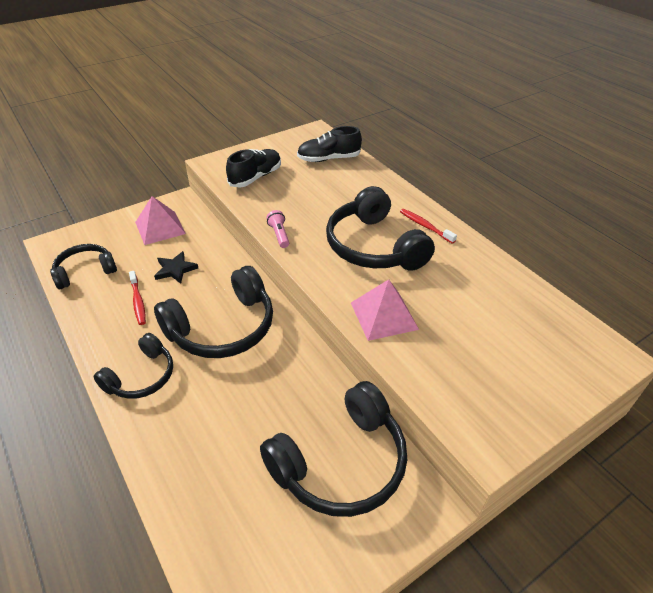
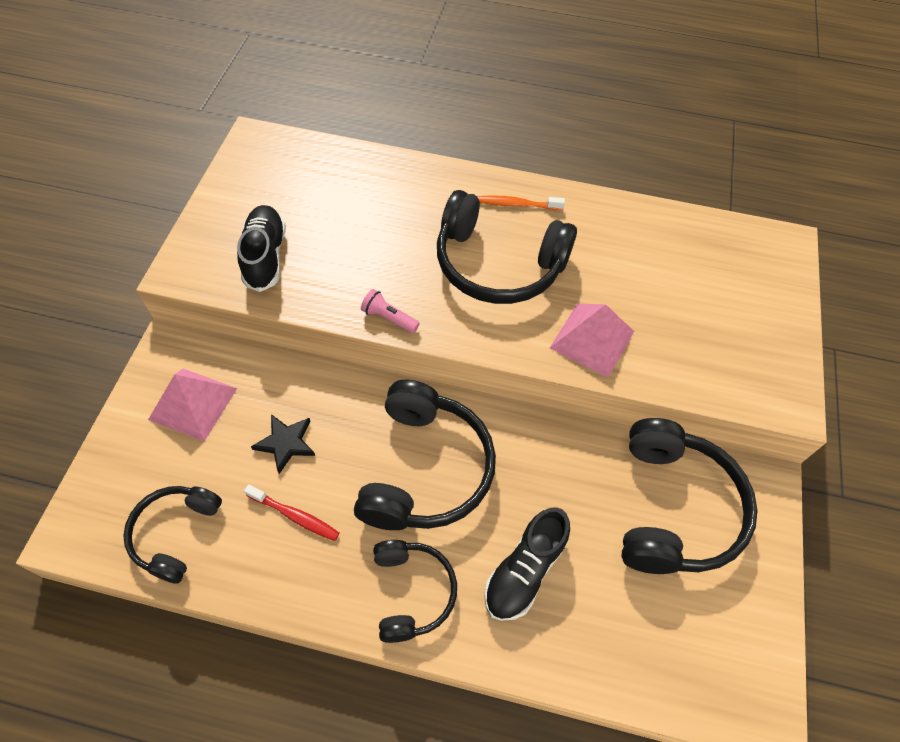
camera: 45 degrees left, 15 degrees up
black shoe [297,126,362,162] -> black shoe moved to [484,507,570,621]
red toothbrush [400,209,457,244] -> orange toothbrush [478,195,565,210]

